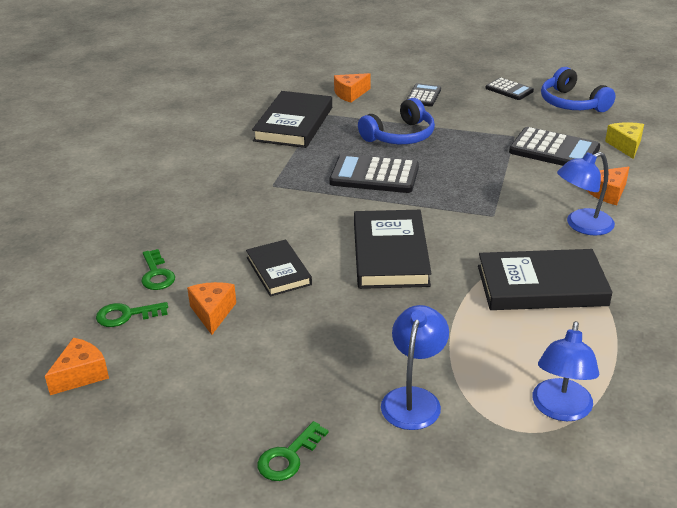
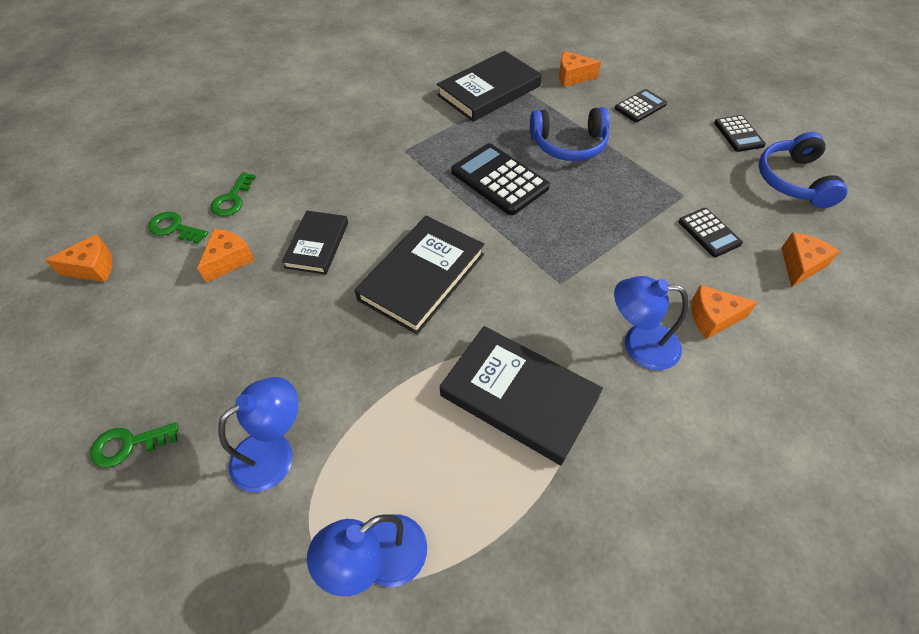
camera: 35 degrees right, 20 degrees up
black calculator [509,127,600,166] -> black calculator [678,208,743,257], size x0.59
yellow cheese [605,122,644,159] -> orange cheese [782,232,840,287]

